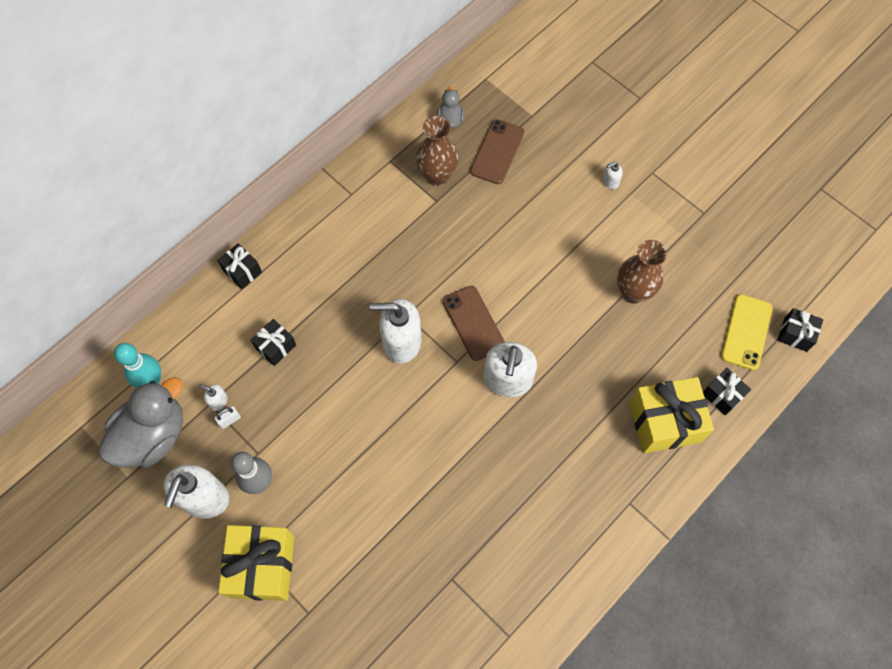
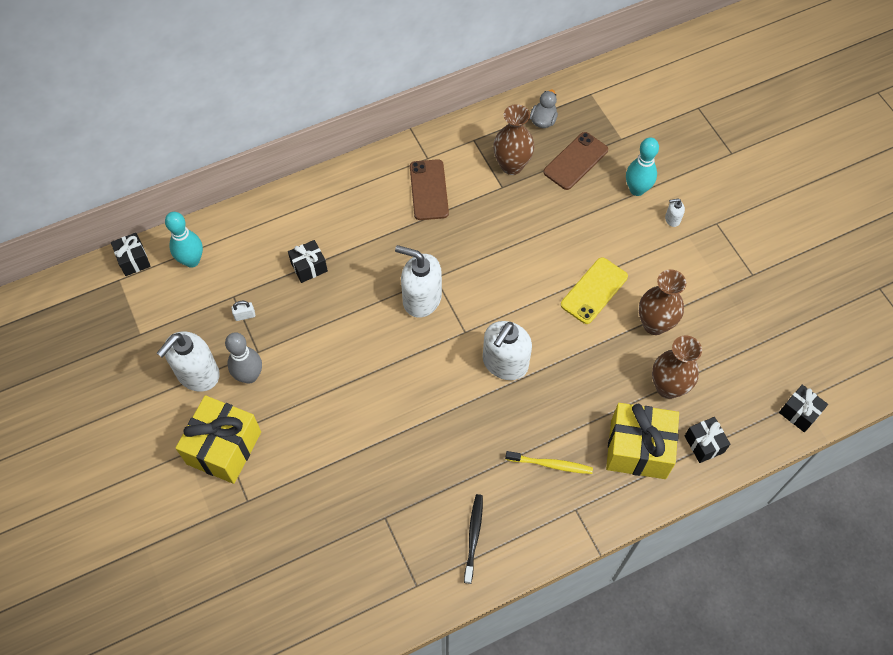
camera: 20 degrees right, 5 degrees down
grey duck [98,377,183,468] -> none
white soap dispenser [198,384,228,411] -> none
black gift [217,243,262,289] -> black gift moved to [111,233,151,276]
brown phone [443,286,505,361] -> brown phone moved to [410,159,449,220]
yellow phone [721,294,773,370] -> yellow phone moved to [561,257,628,324]
none -> black toothbrush [464,494,483,584]
none -> yellow toothbrush [505,451,593,474]
none -> turquoise bowling pin [626,137,659,196]
none -> brown vase [652,336,702,399]

